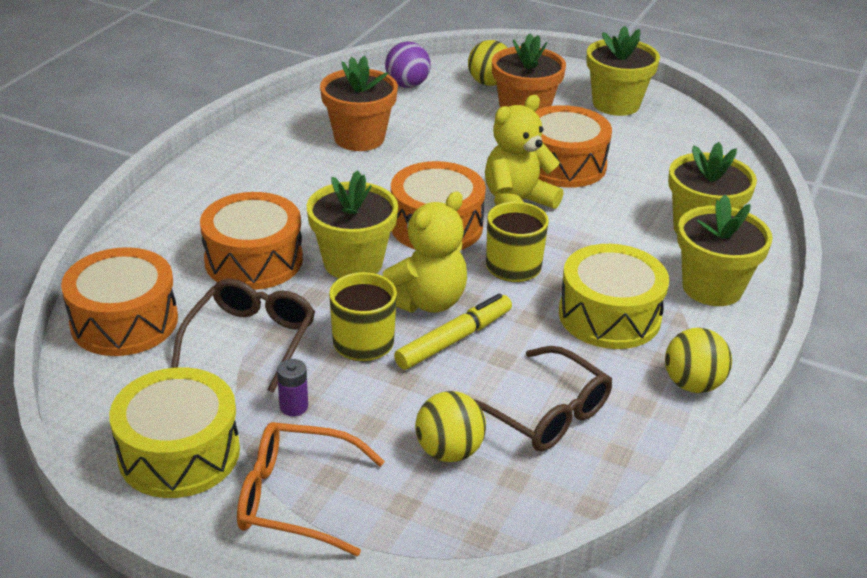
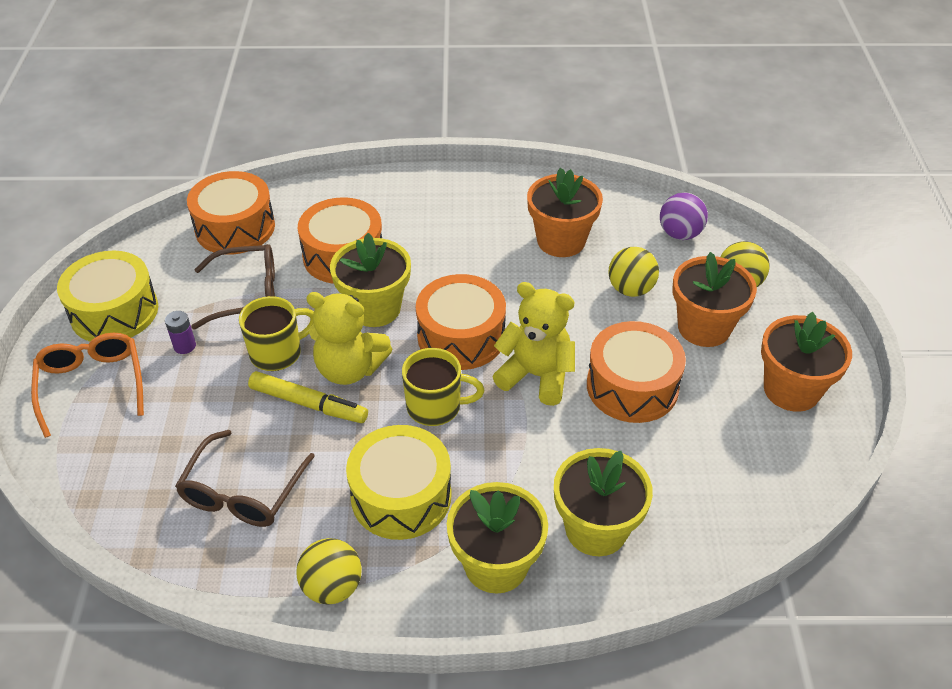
camera: 65 degrees right, 10 degrees up
yellow ball [415,391,486,462] -> yellow ball moved to [608,247,659,297]
yellow flower pot [586,26,660,116] -> orange flower pot [761,312,852,412]

